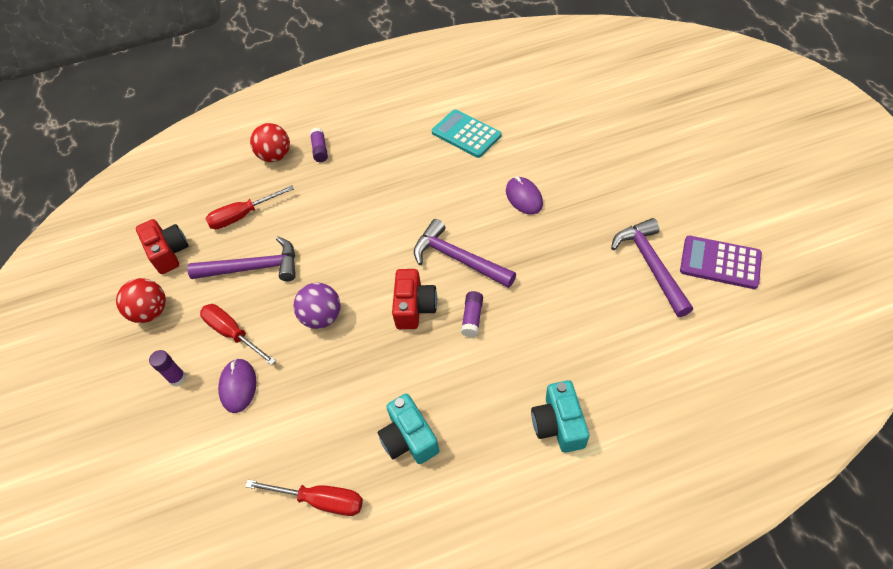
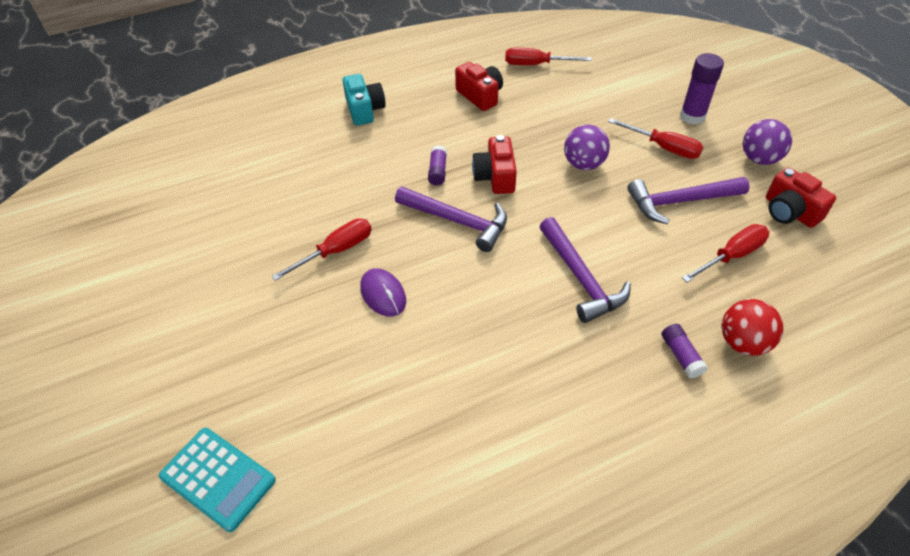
camera: 170 degrees right, 5 degrees down
red ball [116,278,166,323] -> purple ball [743,119,792,165]
purple glue stick [149,350,186,386] -> purple glue stick [680,53,724,124], size x1.64
purple mouse [218,358,256,413] -> none
turquoise camera [378,394,440,464] -> red camera [455,62,503,111]
turquoise calculator [432,109,501,158] -> turquoise calculator moved to [159,428,276,532]
purple hammer [611,218,693,317] -> purple hammer moved to [539,217,631,323]
purple calculator [680,236,762,289] -> none
none -> red screwdriver [272,218,372,281]

